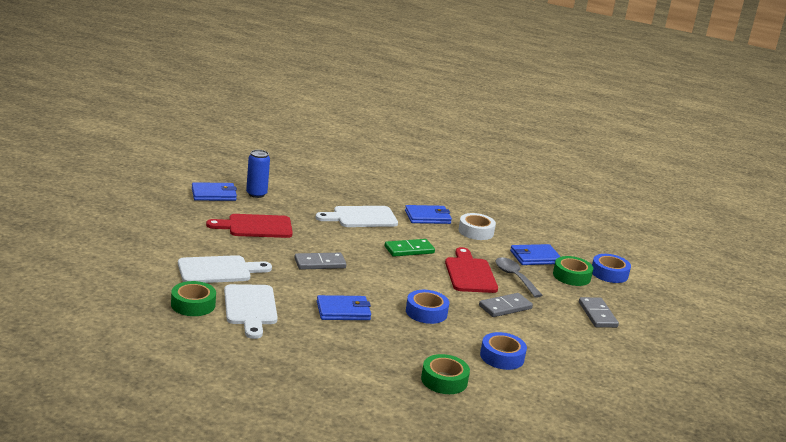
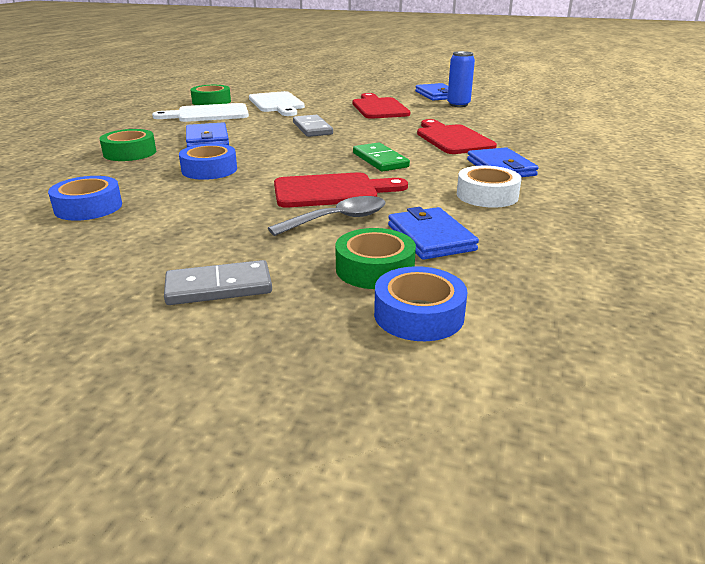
camera: 90 degrees right, 5 degrees up
white cutting board [316,206,398,227] -> red cutting board [417,119,497,154]
green tape [421,354,470,394] -> green tape moved to [100,129,156,161]
grey domino [479,293,533,317] -> none

